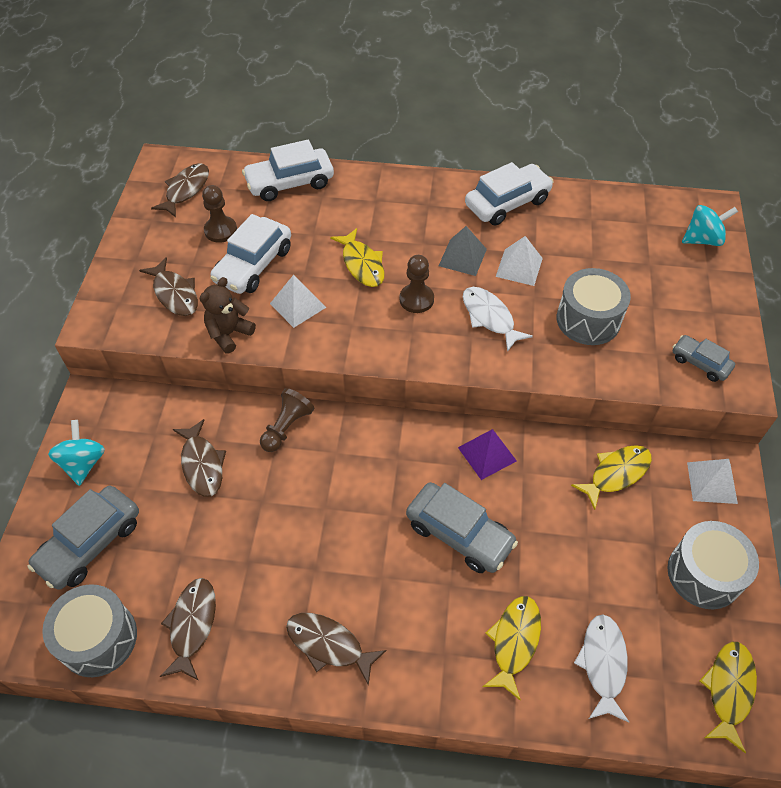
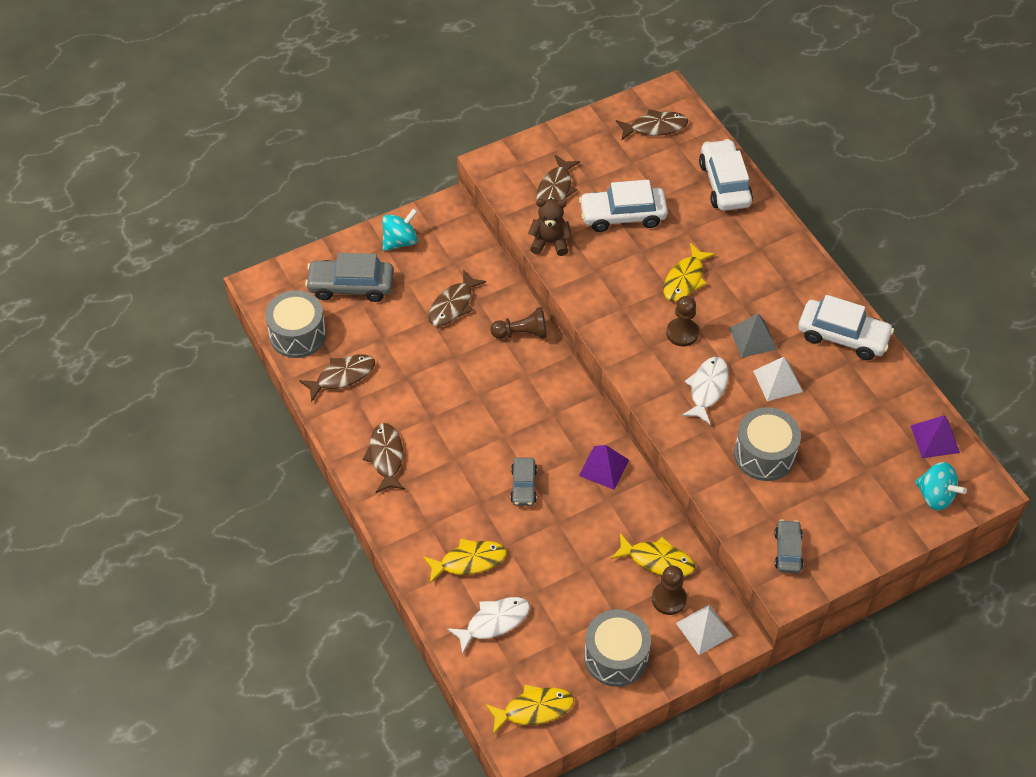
camera: 55 degrees right, 0 degrees up
brown pawn [202,185,237,243] -> brown pawn moved to [652,566,687,615]
white car [242,140,334,201] -> white car turned 45 degrees clockwise [699,139,753,211]
white pyramid [270,275,326,328] -> none
grey car [406,482,518,573] -> grey car [510,457,537,506], size x0.58
none -> purple pyramid [910,415,960,458]

